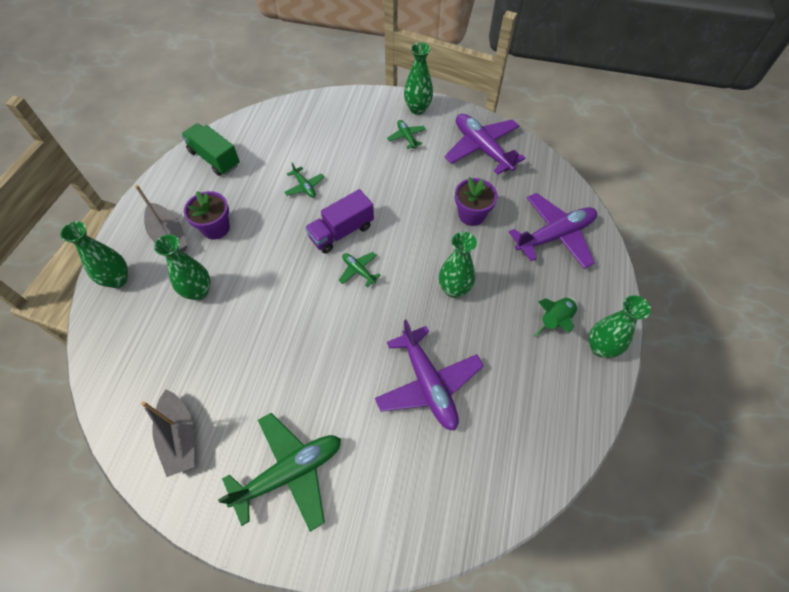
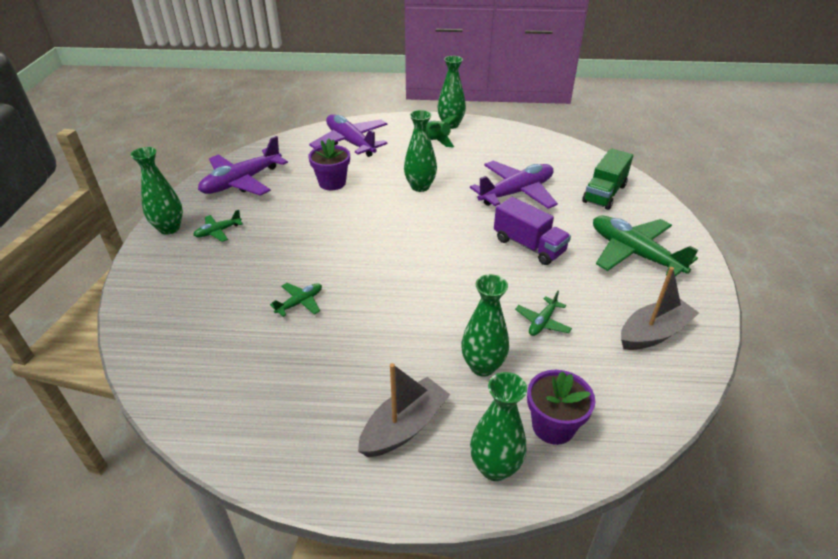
camera: 100 degrees left, 20 degrees down
green truck [181,123,240,176] -> green truck moved to [582,148,633,210]
purple flower pot [184,191,230,240] -> purple flower pot moved to [527,370,595,445]
purple truck [305,189,374,254] -> purple truck moved to [494,197,571,265]
green plane [339,252,381,287] -> green plane moved to [515,291,572,336]

